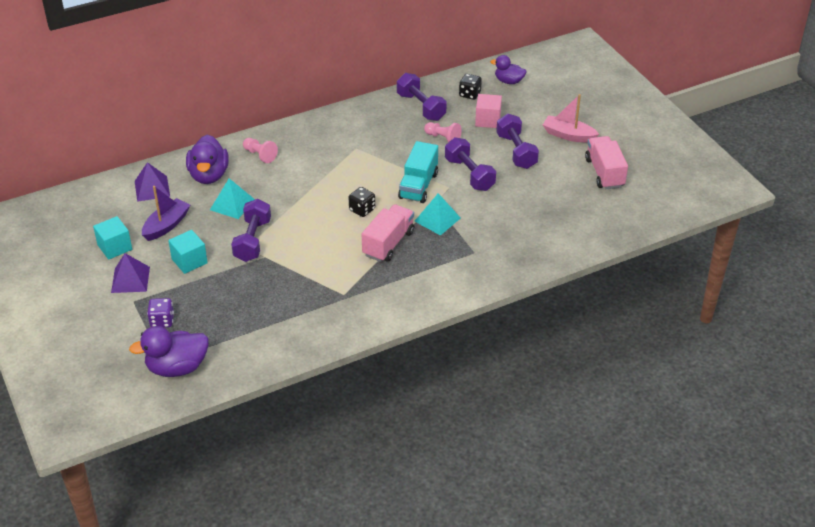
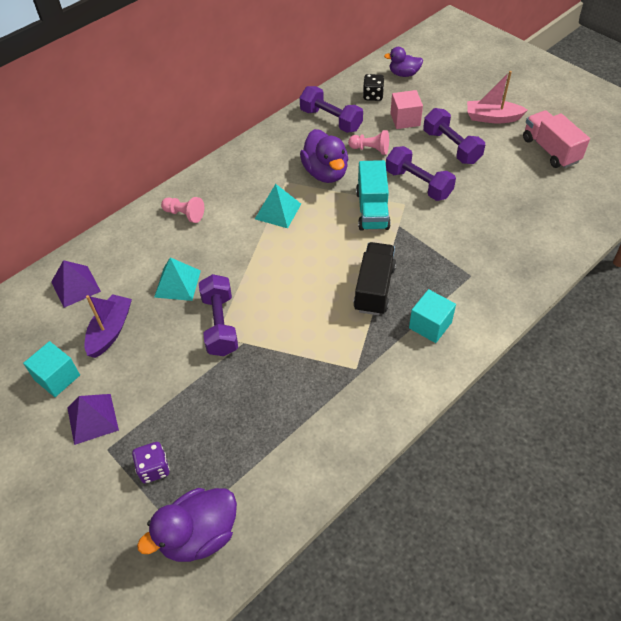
camera: 15 degrees left, 10 degrees up
turquoise cube [168,230,208,274] -> turquoise cube moved to [409,289,456,343]
purple duck [186,135,229,184] -> purple duck moved to [300,129,348,183]
black dice [349,187,375,217] -> none
pink truck [362,204,414,262] -> black truck [353,242,396,316]
turquoise pyramid [414,193,461,236] -> turquoise pyramid moved to [255,184,301,228]

